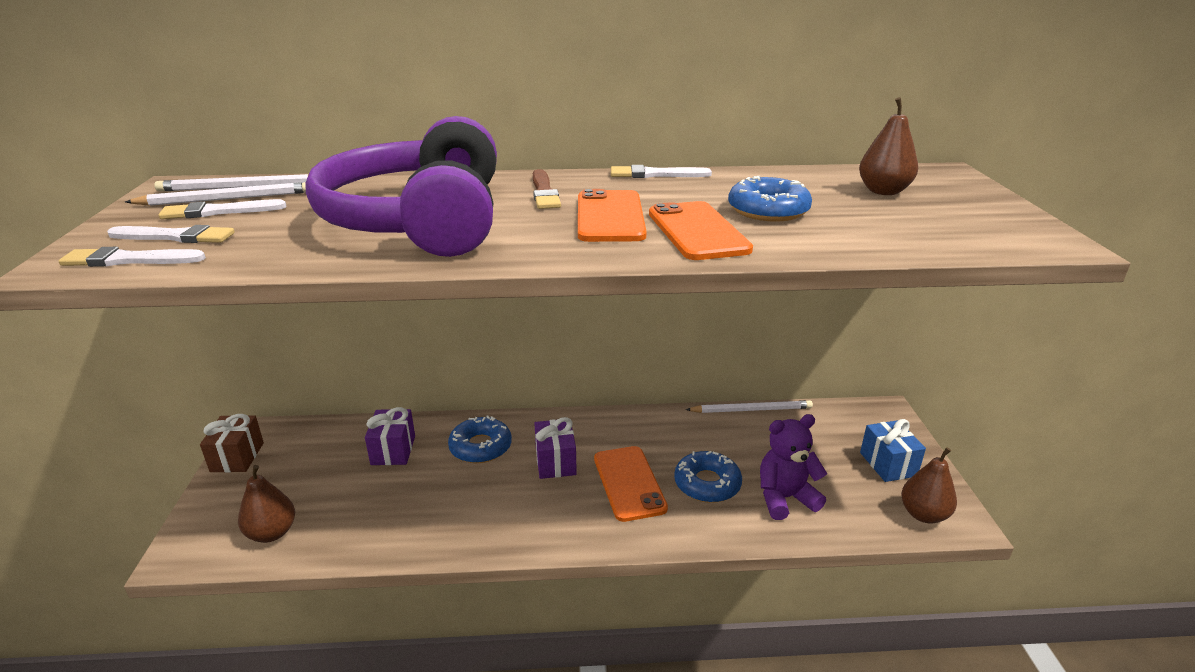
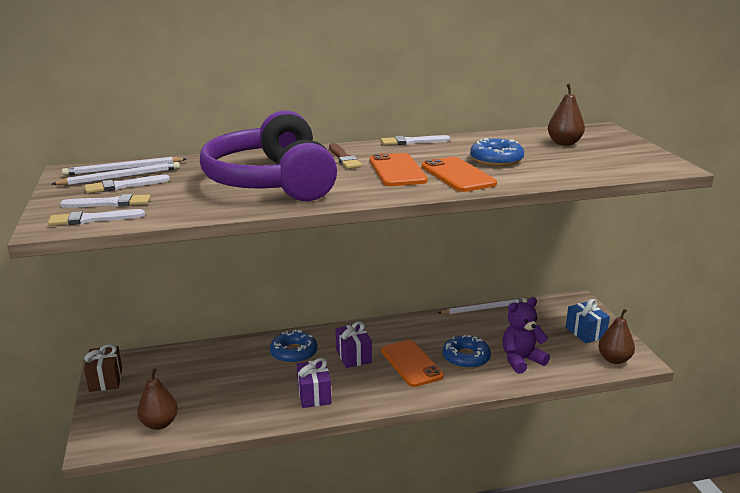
camera: 10 degrees left, 5 degrees down
purple gift [365,407,415,465] -> purple gift moved to [297,358,332,408]

